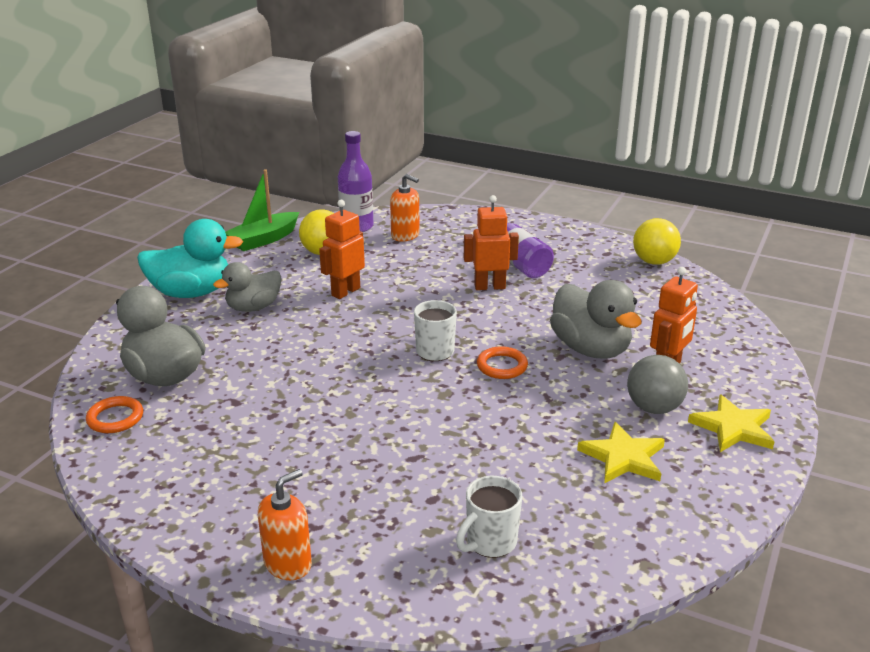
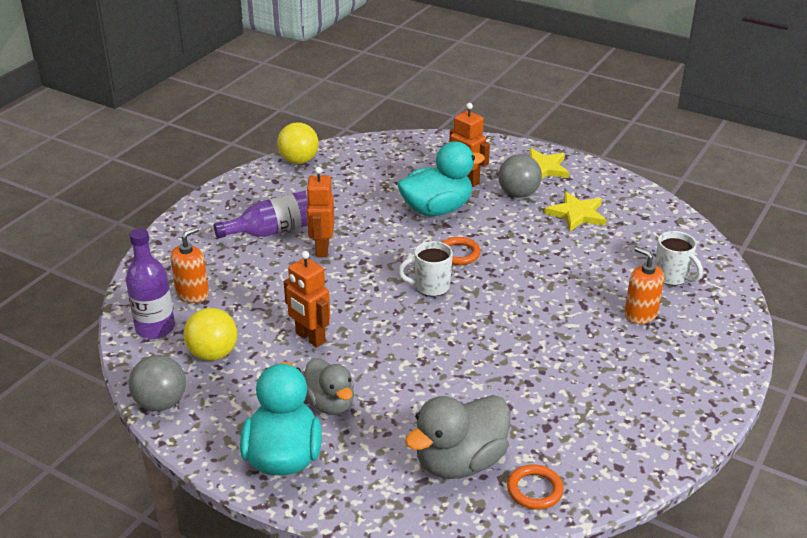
camera: 85 degrees left, 5 degrees up
green boat [225,169,299,251] -> grey ball [128,355,186,411]
orange soap dispenser [258,469,312,580] -> orange soap dispenser moved to [624,247,664,324]
grey duck [550,280,642,359] -> turquoise duck [397,141,485,216]

